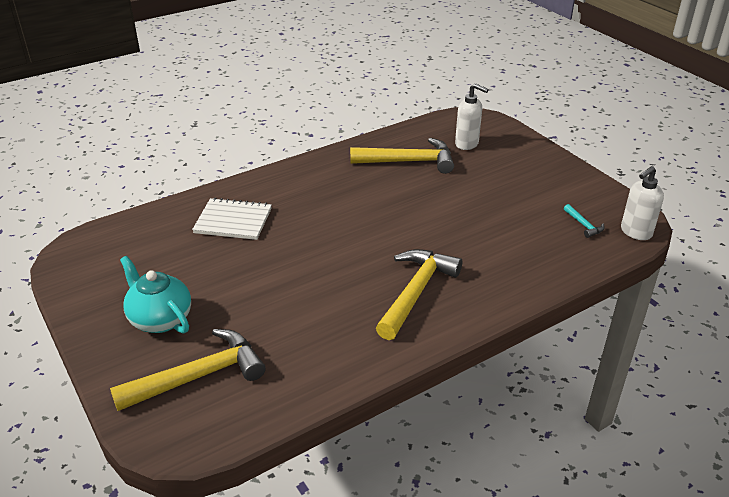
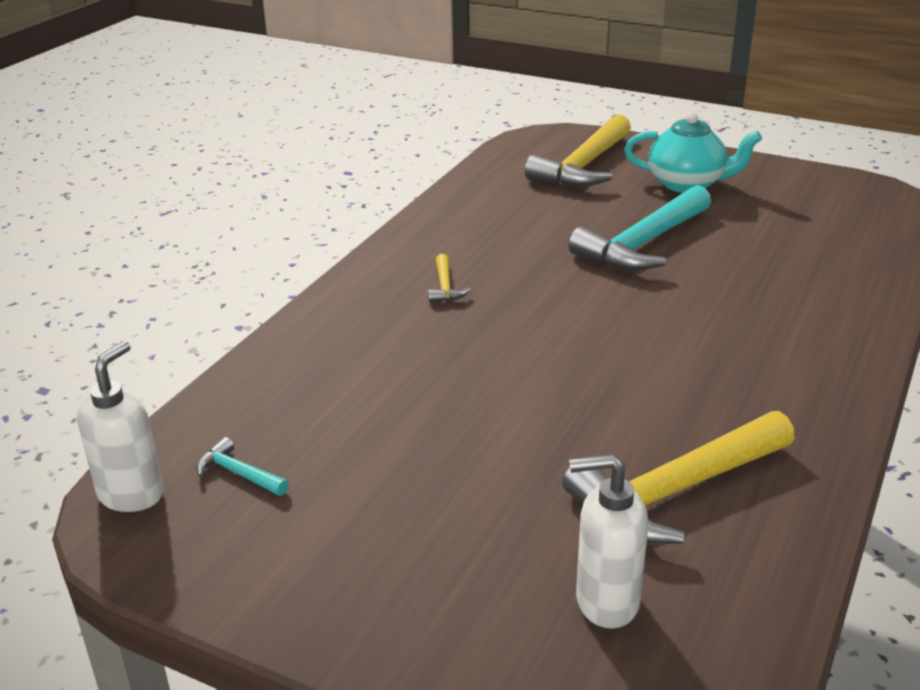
camera: 150 degrees right, 5 degrees down
white notebook [192,198,272,240] -> none
yellow hammer [376,249,462,340] -> yellow hammer [428,254,471,303], size x0.43
none -> turquoise hammer [568,185,711,271]

